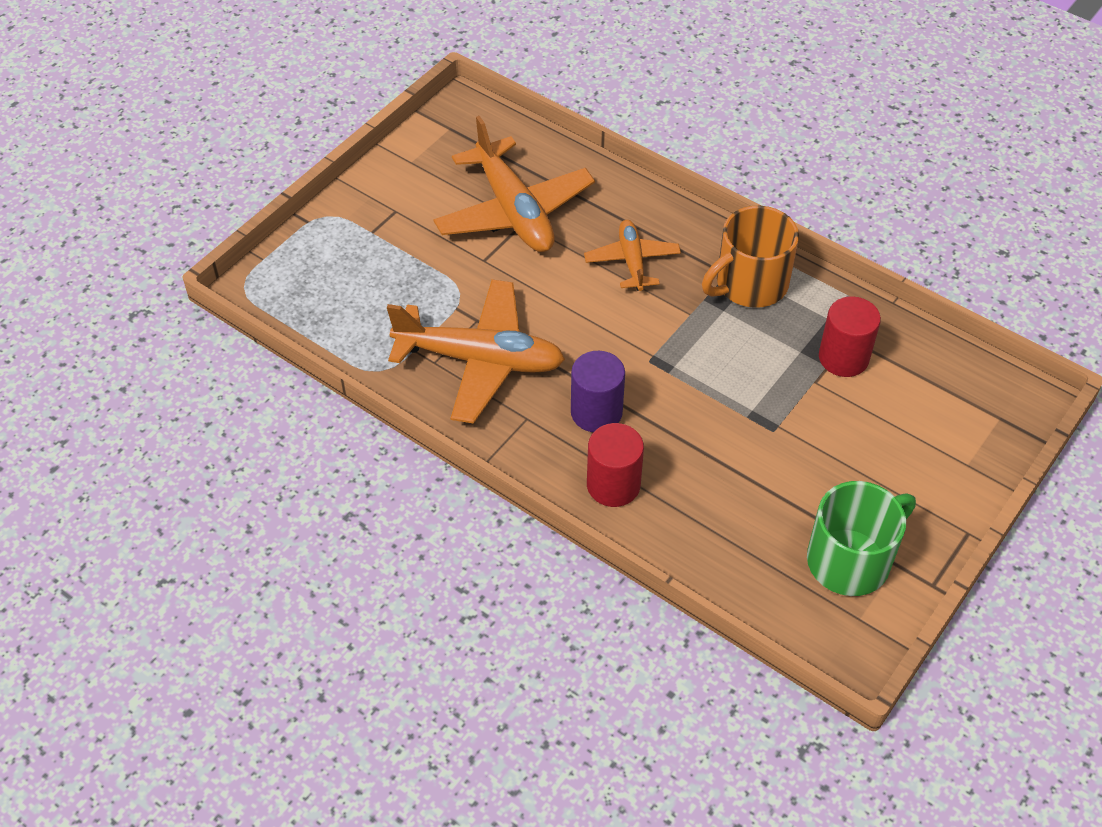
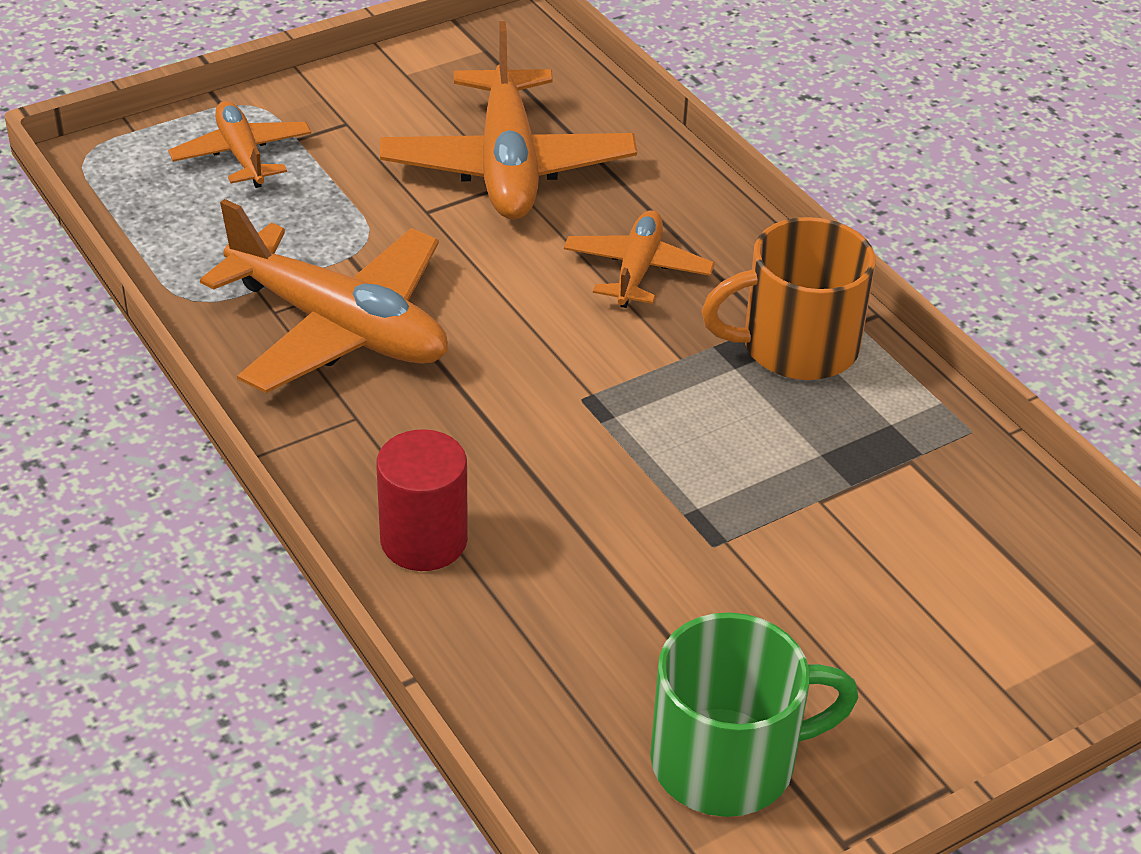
camera: 20 degrees right, 10 degrees down
purple cylinder [571,351,625,432] -> none
red cylinder [819,296,881,377] -> none
none -> orange plane [168,101,311,188]

